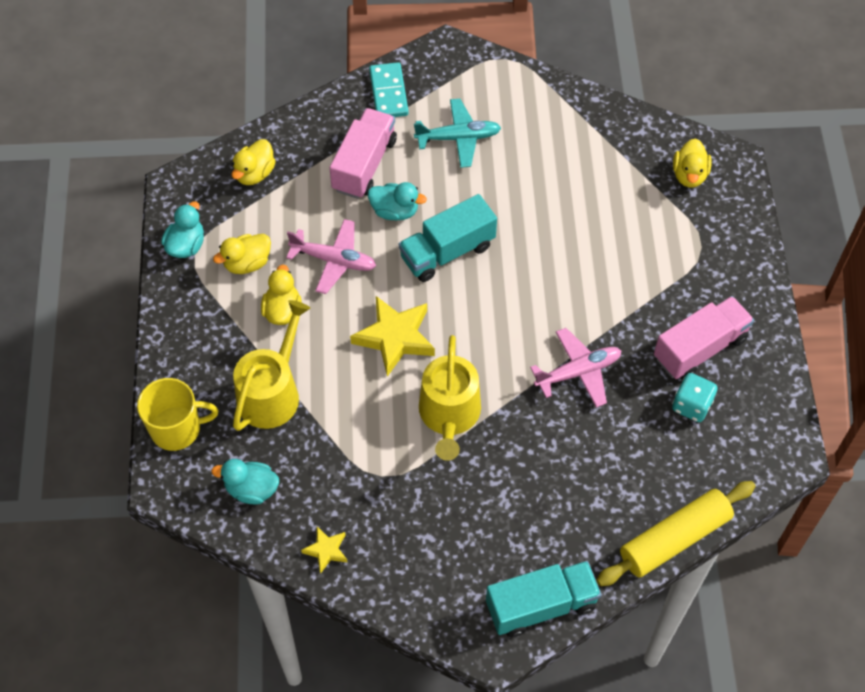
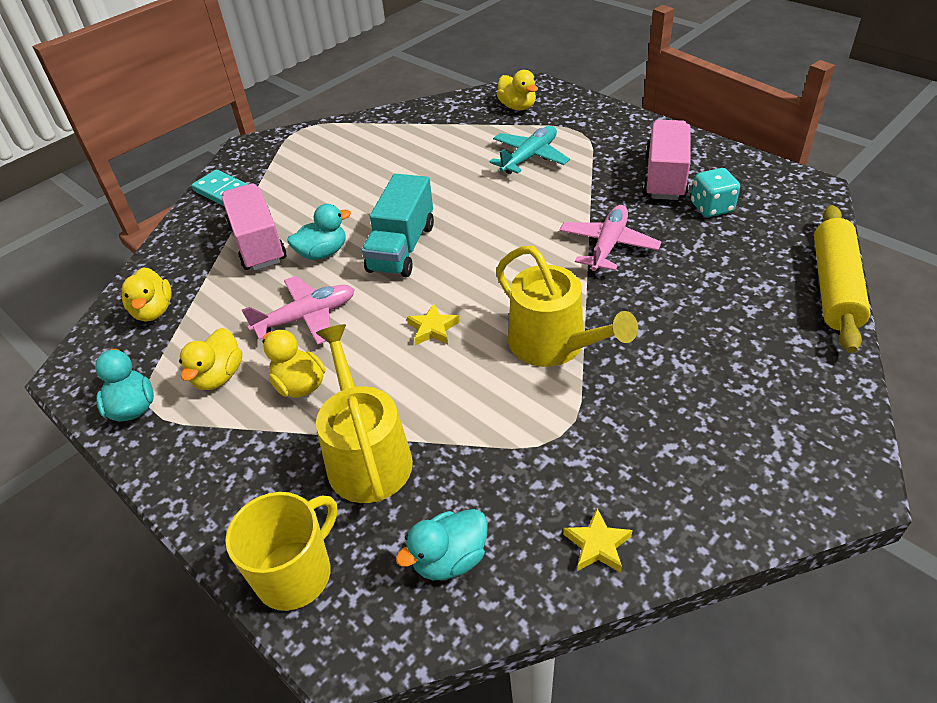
camera: 40 degrees left, 15 degrees down
yellow star [350,296,435,377] -> yellow star [407,304,459,345], size x0.51
turquoise plane [414,99,501,168] -> turquoise plane moved to [489,126,570,174]
turquoise truck [486,561,601,637] -> none

